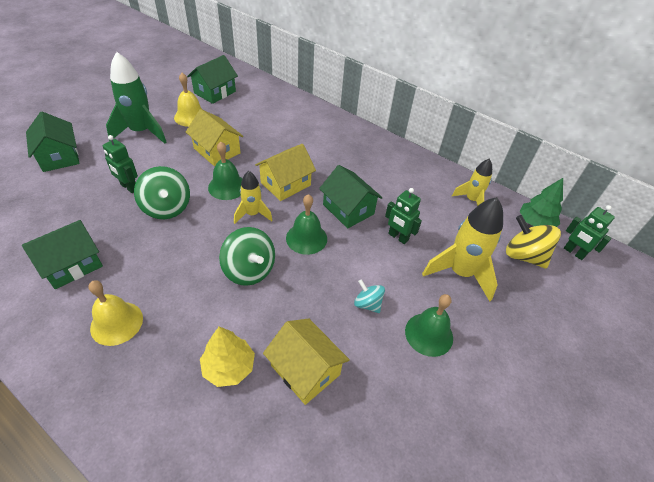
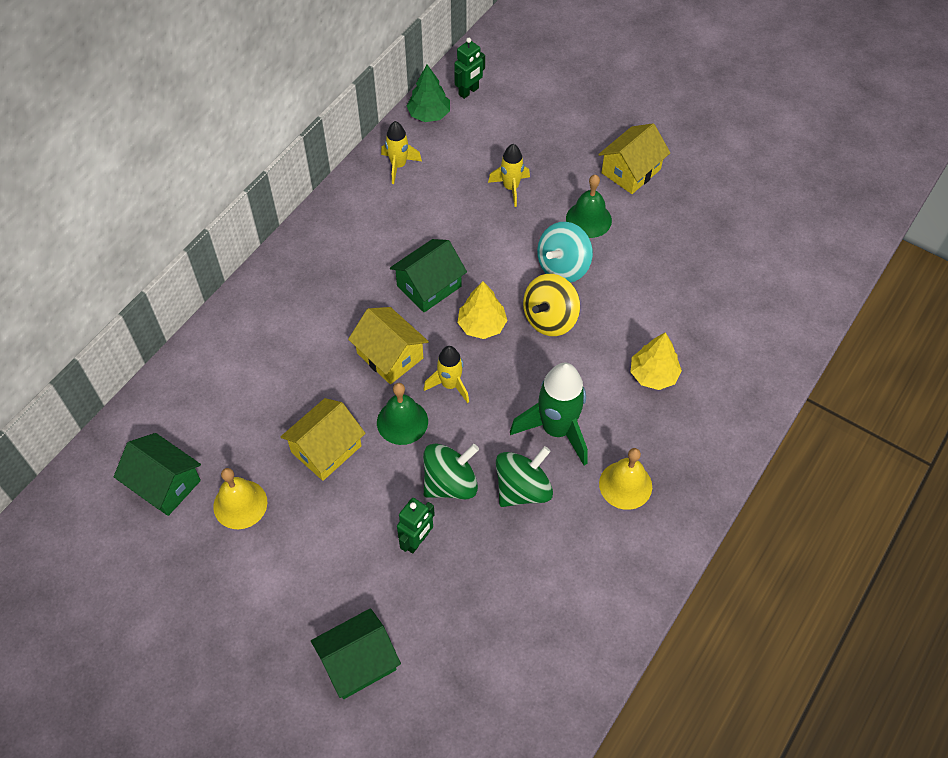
camera: 90 degrees left, 10 degrees up
green house [22,220,103,289] -> none
green rocket [106,52,166,144] -> green rocket moved to [510,363,588,466]
green spinning top [219,227,275,286] -> green spinning top moved to [496,446,553,507]
yellow house [263,319,350,405] -> yellow house moved to [598,123,670,194]
green bell [286,194,327,255] -> yellow tree [457,281,507,339]
turquoise spinning top [354,279,385,313] -> turquoise spinning top [537,222,593,283], size x1.73
green robot [385,188,422,244] -> none
yellow rocket [422,197,503,301] -> yellow rocket [488,144,530,207], size x0.59
yellow spinning top [506,215,561,269] -> yellow spinning top moved to [523,274,580,336]

